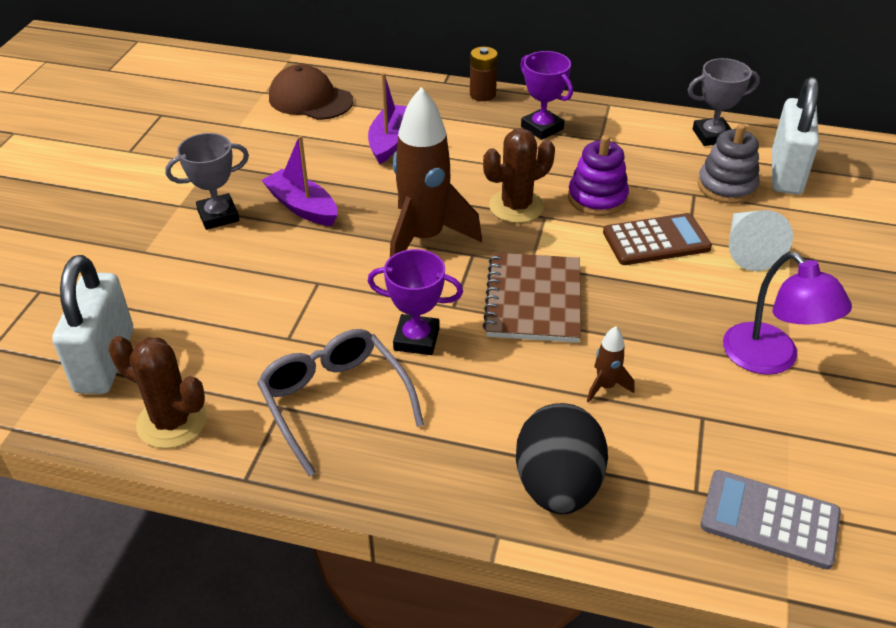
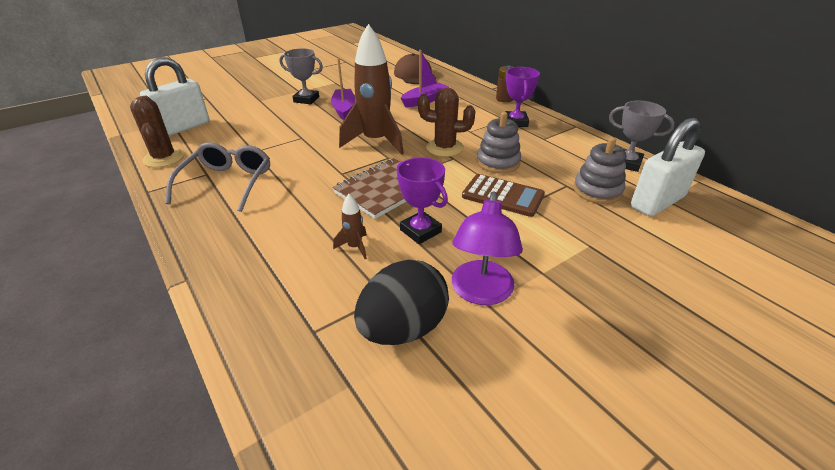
camera: 40 degrees right, 5 degrees down
purple trophy [367,249,463,355] -> purple trophy moved to [397,157,448,244]
black egg [516,403,608,514] -> black egg moved to [354,259,449,345]
purple stacking toy [568,135,629,216] -> grey stacking toy [477,112,521,173]
grey calculator [700,470,841,570] -> none
white cone [729,210,793,271] -> none

